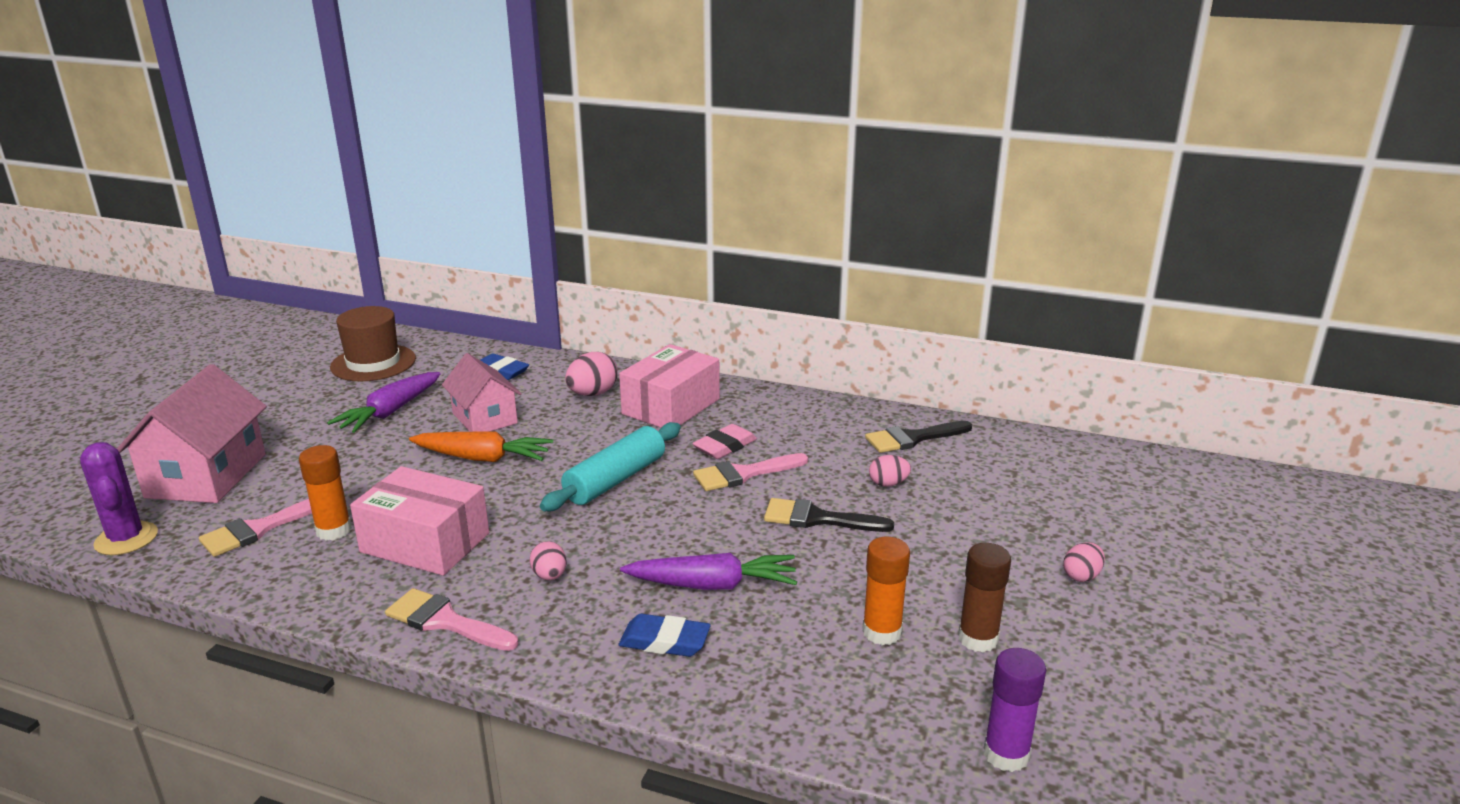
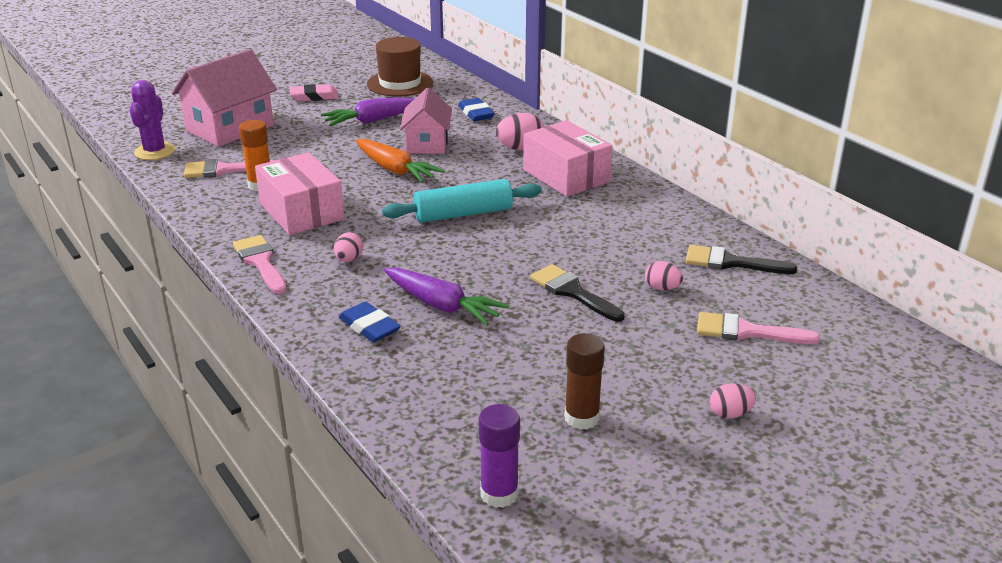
camera: 35 degrees right, 5 degrees up
pink box [619,344,720,428] -> pink box turned 75 degrees clockwise [523,120,613,197]
pink eraser [692,424,757,459] -> pink eraser moved to [290,84,338,101]
pink brush [693,453,808,491] -> pink brush moved to [697,312,820,344]
orange glue stick [862,537,910,645] -> none

